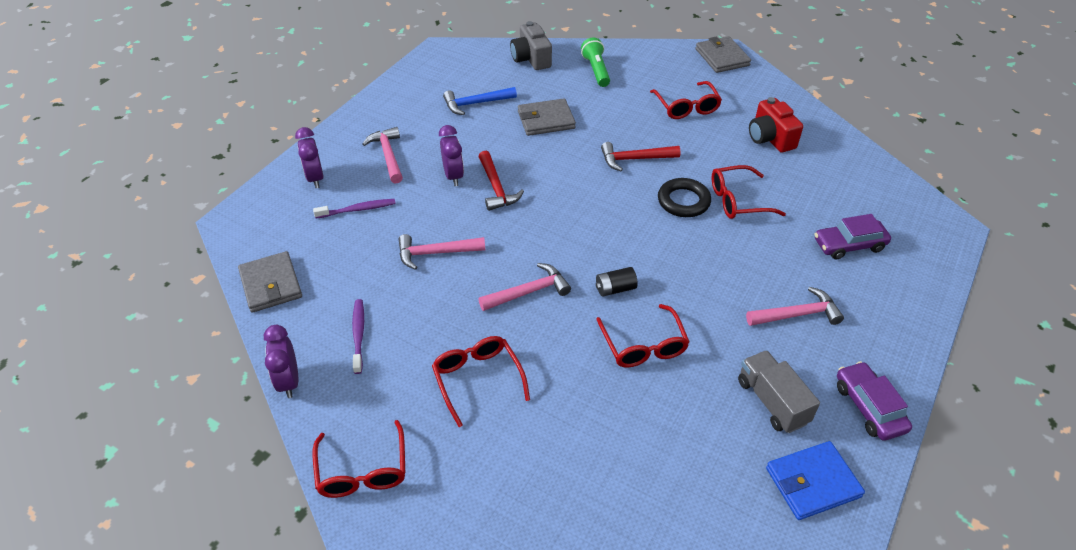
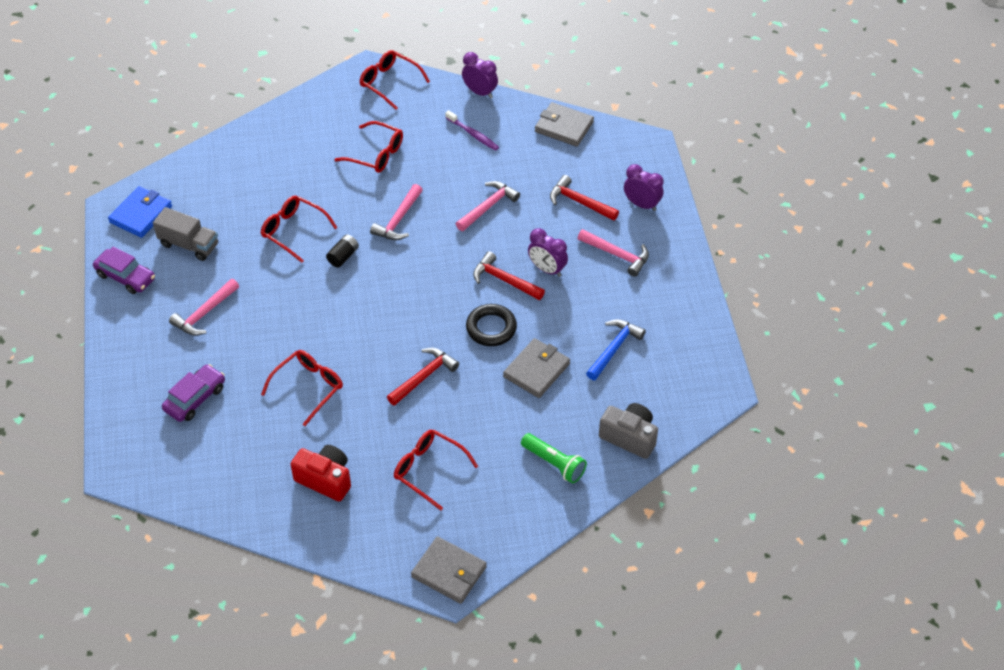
camera: 140 degrees right, 5 degrees up
purple toothbrush [313,199,396,218] -> red hammer [550,175,619,221]
black ring [658,178,711,217] -> black ring moved to [466,304,517,346]

